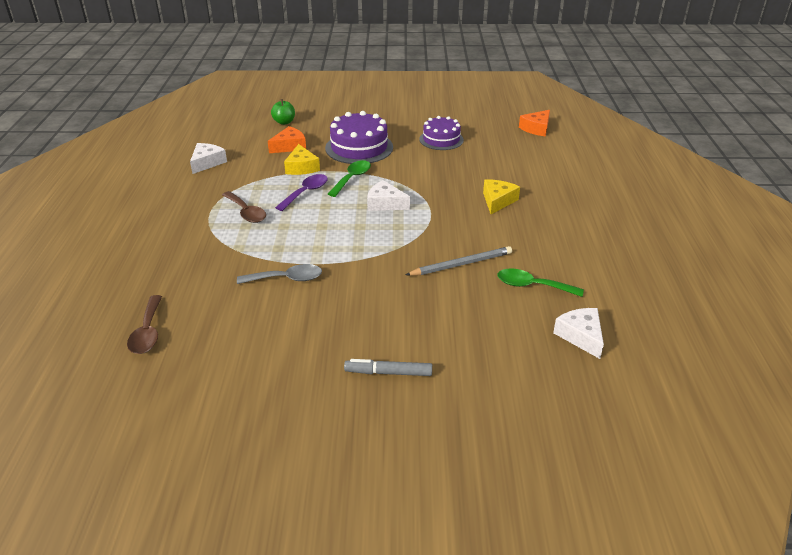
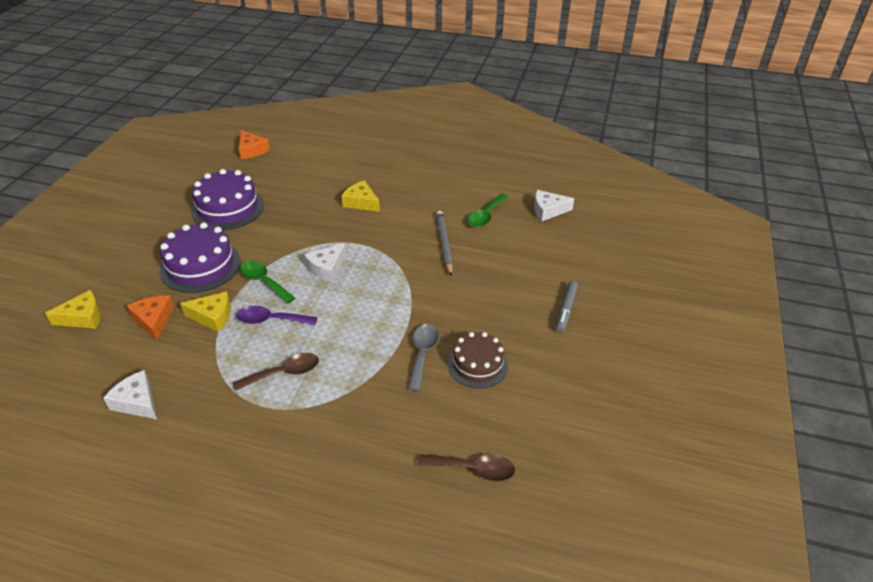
camera: 75 degrees left, 5 degrees up
green apple [271,99,295,125] -> yellow cheese [45,290,101,329]
purple spoon [275,174,328,211] -> purple spoon turned 45 degrees counterclockwise [236,306,317,325]
purple cake [419,116,464,150] -> purple cake [191,169,264,230], size x1.51
none -> brown cake [448,332,508,388]

